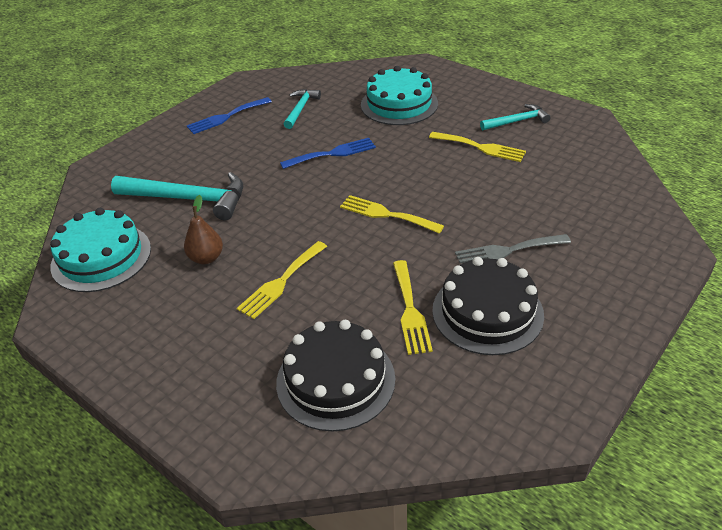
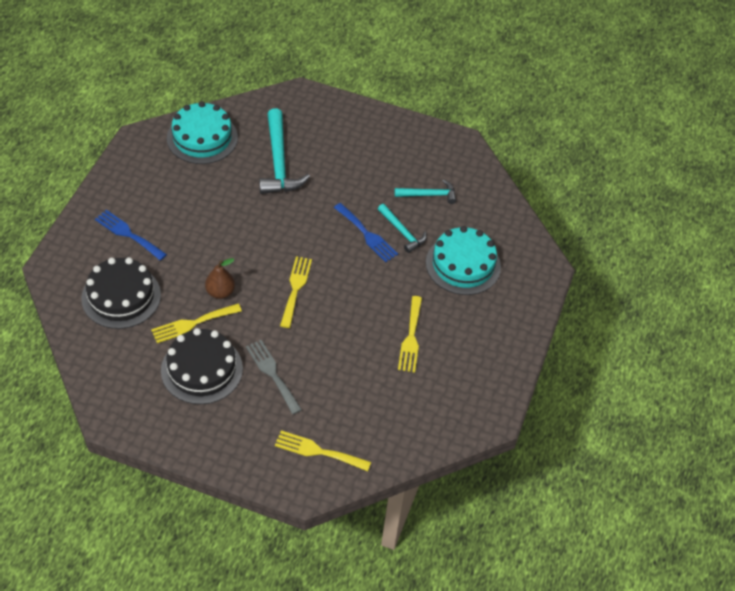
camera: 65 degrees right, 10 degrees up
brown pear [184,195,223,264] -> brown pear moved to [205,258,235,299]
blue fork [187,97,272,134] -> blue fork moved to [95,210,167,260]
yellow fork [237,241,327,319] -> yellow fork moved to [275,430,371,471]
turquoise hammer [480,104,550,130] -> turquoise hammer moved to [378,204,427,253]

